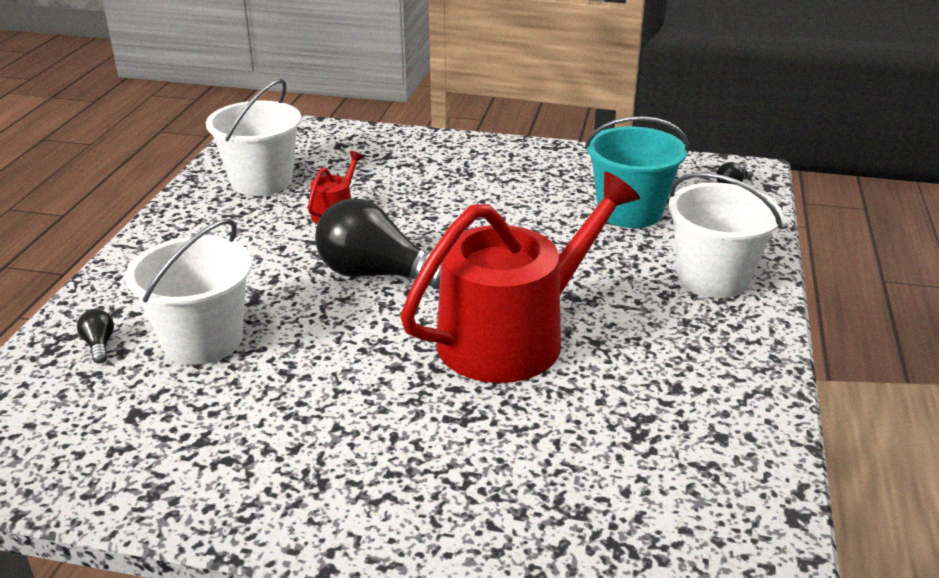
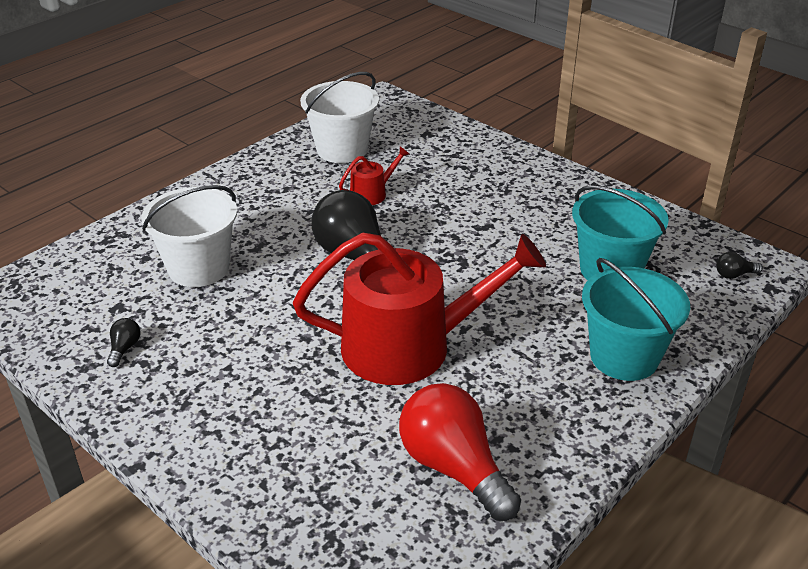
camera: 30 degrees right, 5 degrees up
black light bulb [77,309,114,363] -> black light bulb moved to [107,318,140,367]
white bucket [668,173,782,298] -> turquoise bucket [582,258,690,381]
none -> red light bulb [399,383,521,521]

